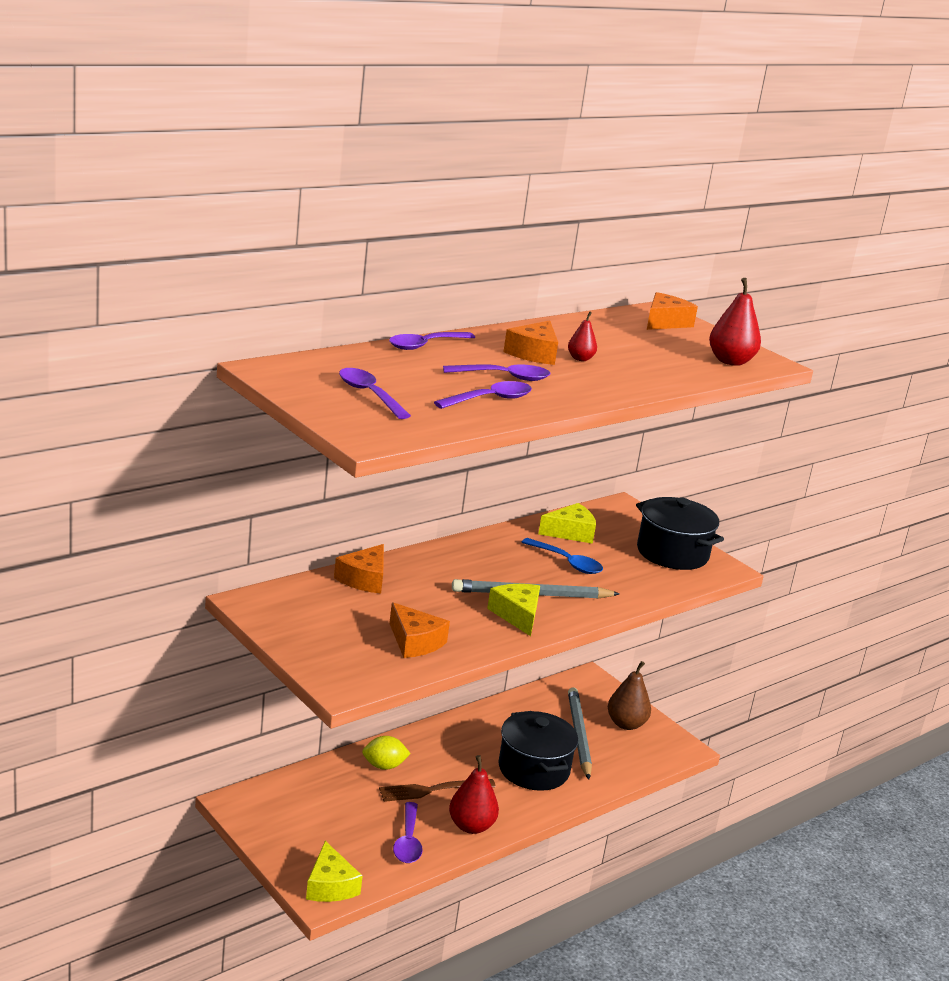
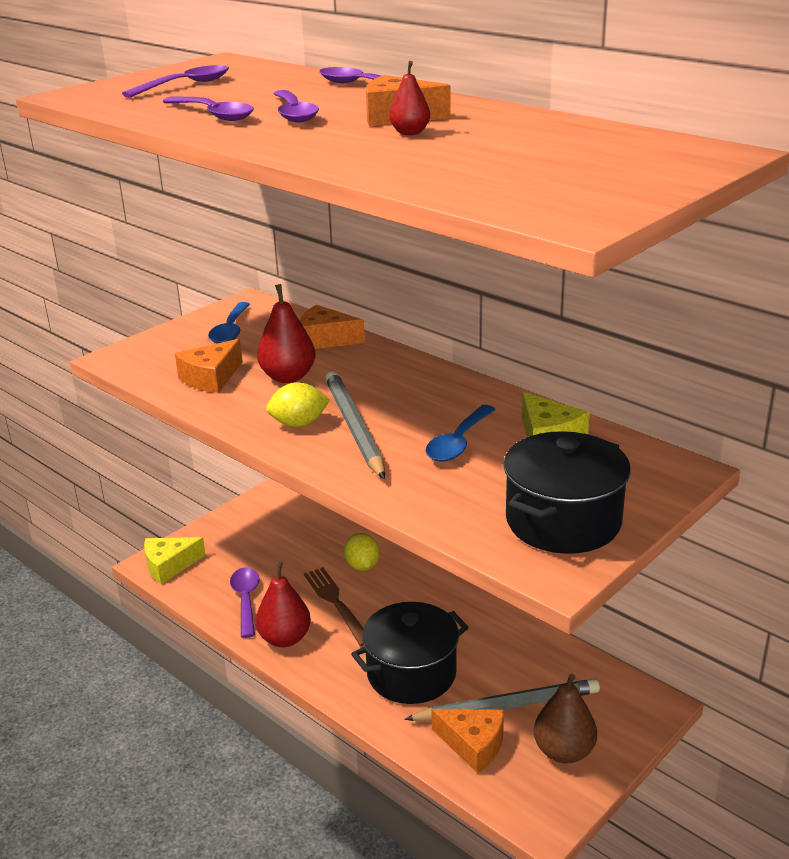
camera: 85 degrees right, 5 degrees up
purple spoon [393,802,423,863] -> purple spoon turned 90 degrees clockwise [230,568,260,638]
yellow cheese [487,584,540,636] -> yellow lemon [266,382,330,427]
orange cheese [647,292,698,330] -> orange cheese moved to [431,709,504,773]
red pear [709,278,761,366] -> red pear moved to [257,284,316,383]
none -> blue spoon [208,302,250,343]

